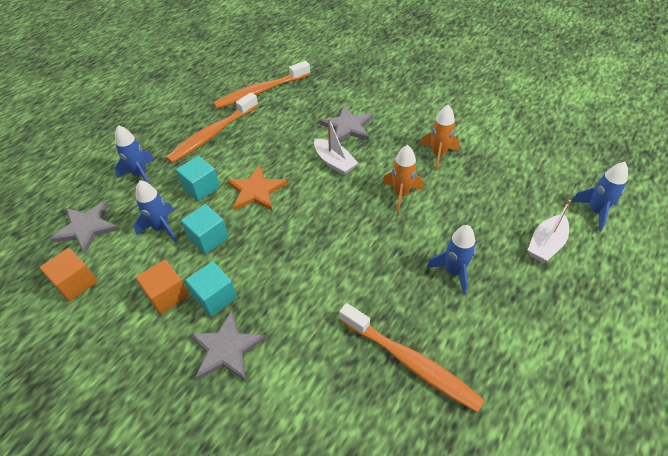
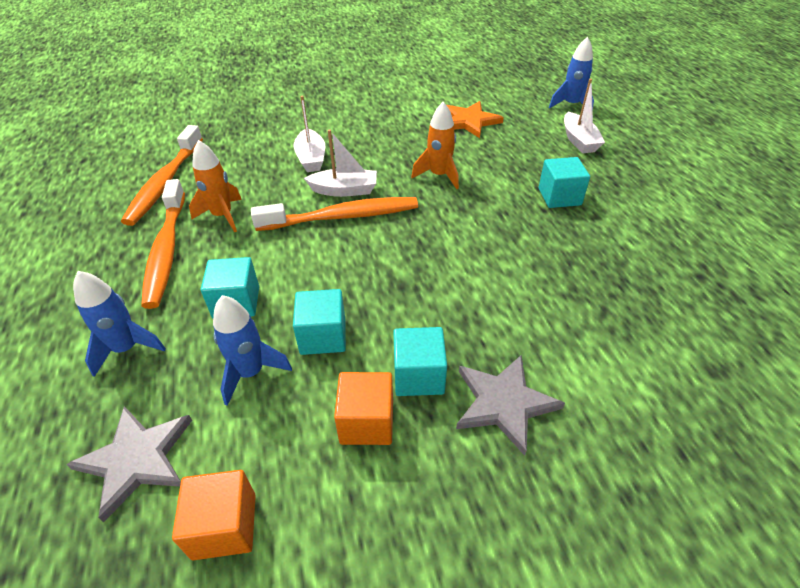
camera: 50 degrees left, 5 degrees down
orange star [227,165,287,210] -> orange star moved to [447,101,504,138]
grey star [320,105,373,142] -> white boat [293,96,325,172]
orange toothbrush [339,303,485,413] -> orange toothbrush moved to [251,197,418,231]
orange rocket [420,105,460,171] -> orange rocket moved to [189,140,242,232]
blue rocket [427,225,476,295] -> turquoise cube [539,157,590,208]

